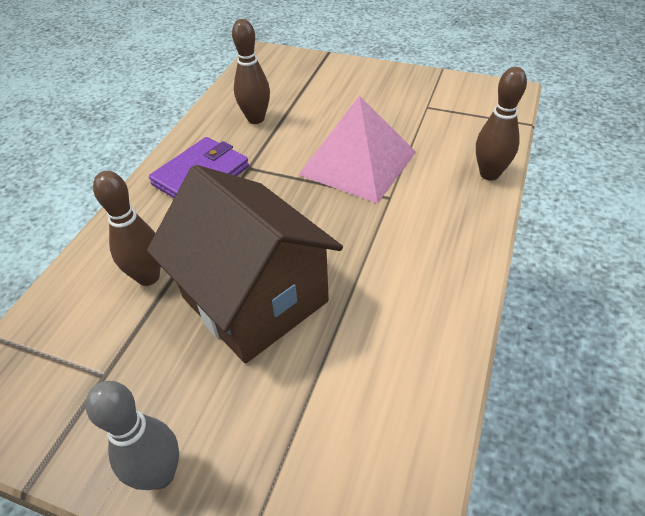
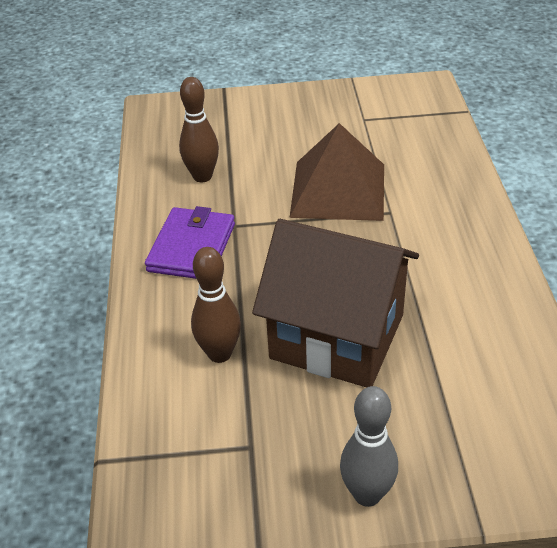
camera: 25 degrees left, 5 degrees down
pink pyramid [298,95,416,204] -> brown pyramid [289,123,384,221]
brown bowling pin [476,67,527,181] -> none

